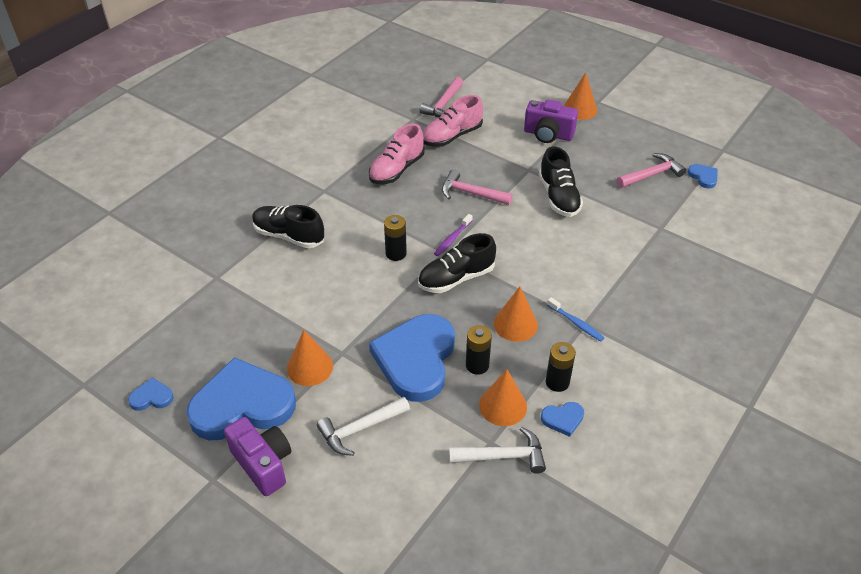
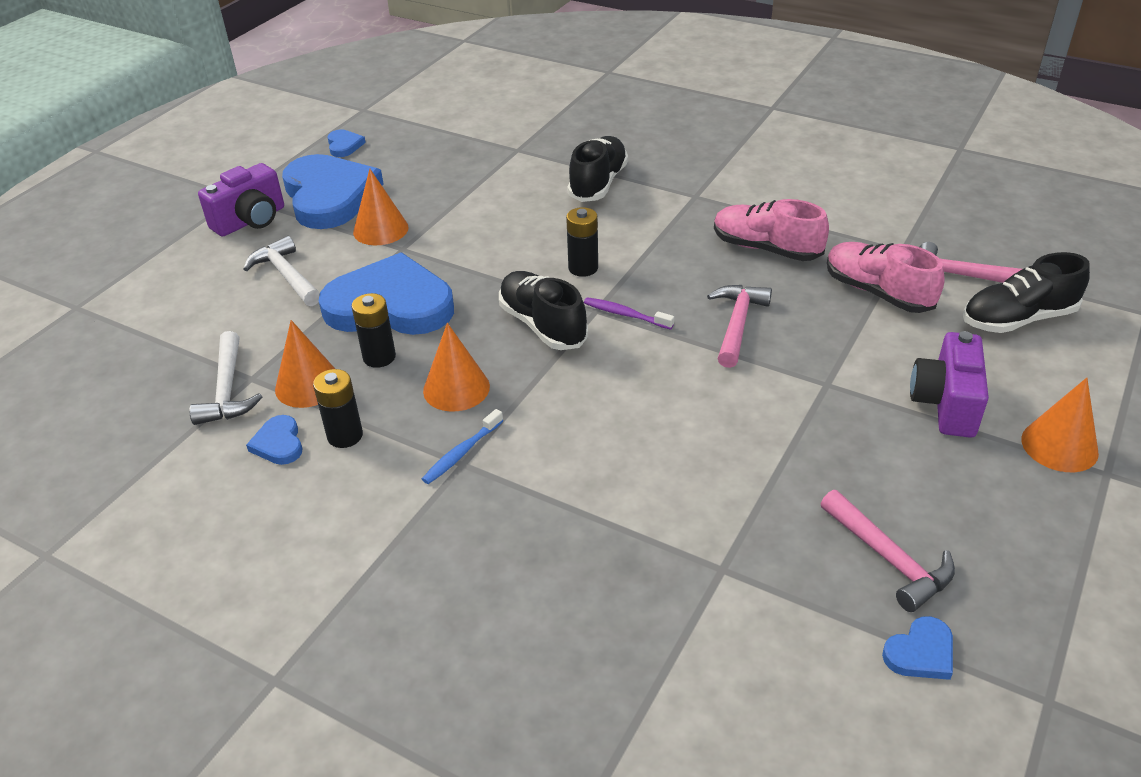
camera: 85 degrees right, 5 degrees down
black shoe [539,146,583,217] -> black shoe moved to [963,252,1090,333]

